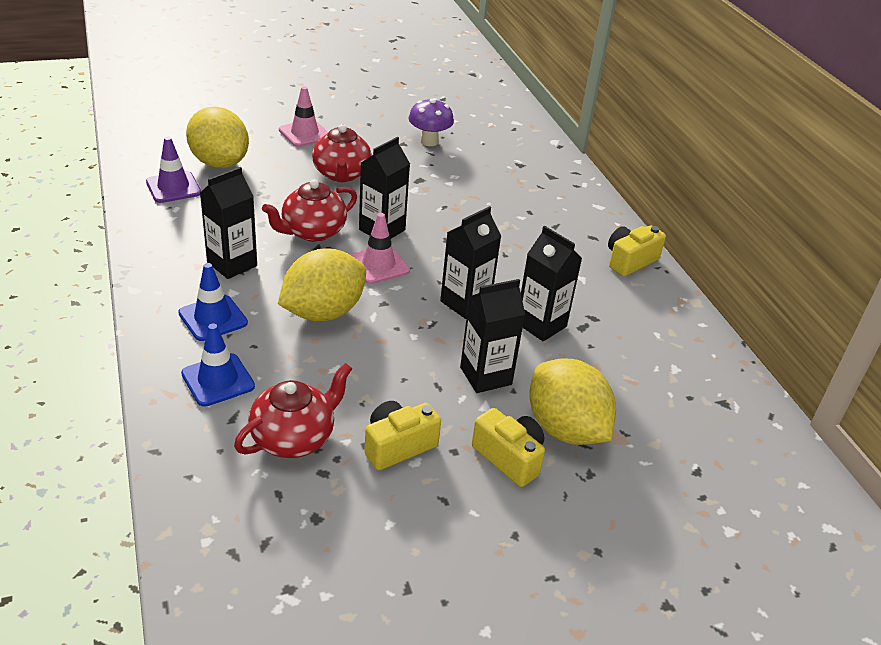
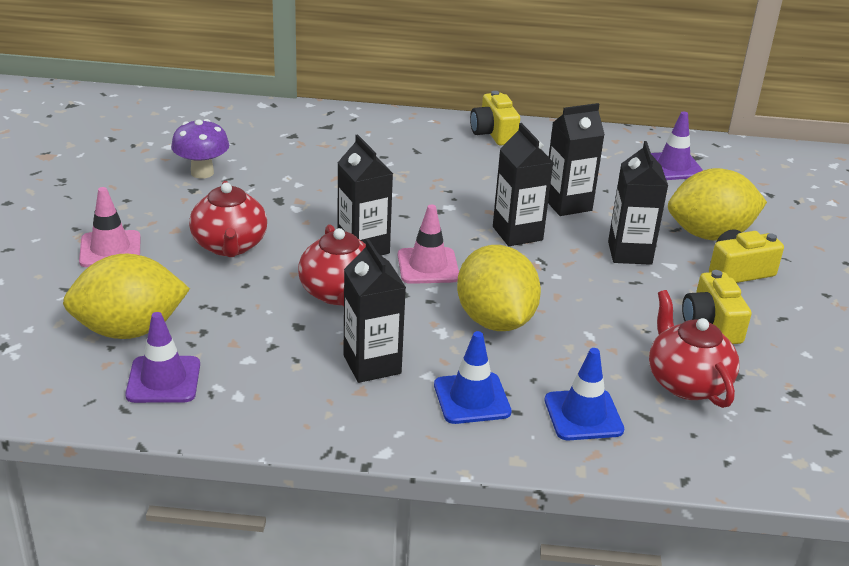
camera: 65 degrees left, 5 degrees down
red teapot [312,124,372,182] -> red teapot turned 60 degrees clockwise [189,181,267,257]
none -> purple traffic cone [651,112,703,180]

